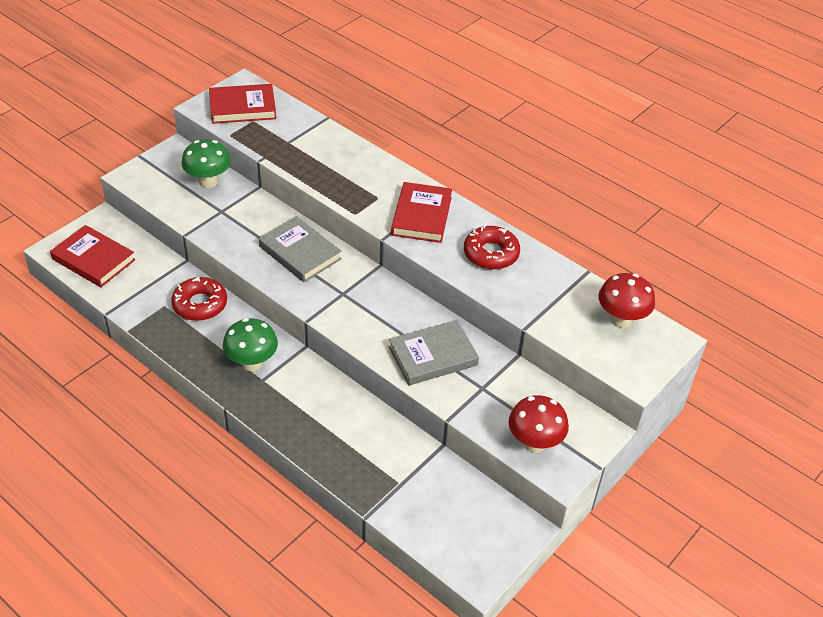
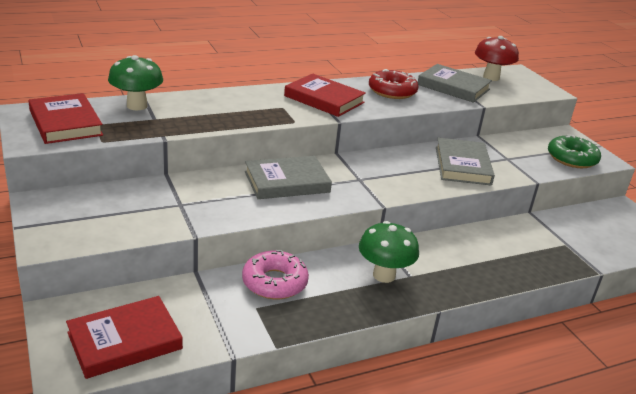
camera: 65 degrees left, 15 degrees down
red donut [171,277,227,321] -> pink donut [242,250,309,299]
green mushroom [181,140,231,188] -> green mushroom moved to [108,55,163,111]
red book [209,84,276,124] -> red book turned 45 degrees counterclockwise [28,93,103,144]
red mushroom [509,395,569,453] -> green donut [548,135,601,168]
none -> grey book [418,64,492,103]

